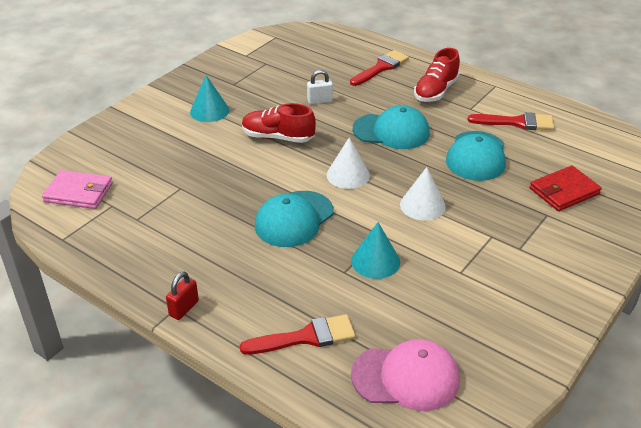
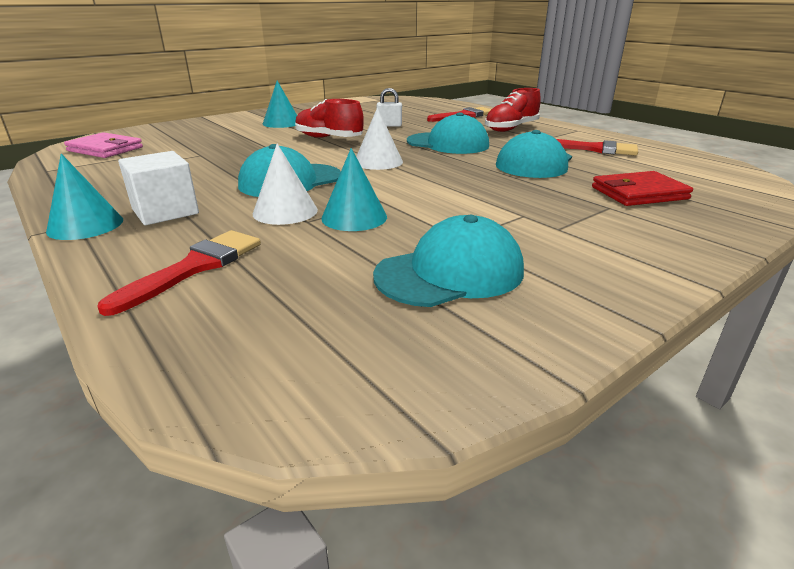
camera: 15 degrees right, 10 degrees down
red padlock [166,272,199,320] -> turquoise cone [46,154,123,240]
red brush [240,314,356,354] -> red brush turned 60 degrees counterclockwise [97,230,261,316]
pink cap [351,339,460,411] -> none
white cone [400,167,446,220] -> white cone moved to [253,144,318,225]
none -> white cube [118,151,199,225]
none -> turquoise cap [373,215,524,307]

